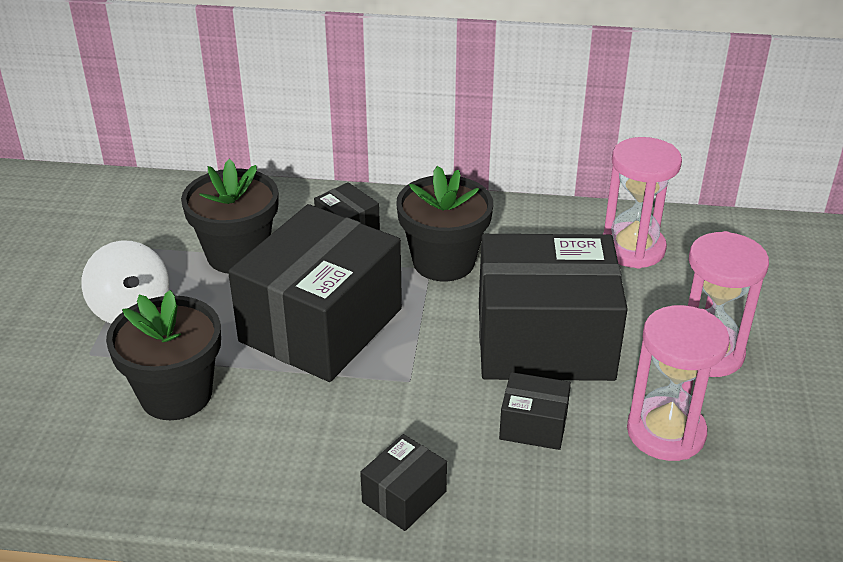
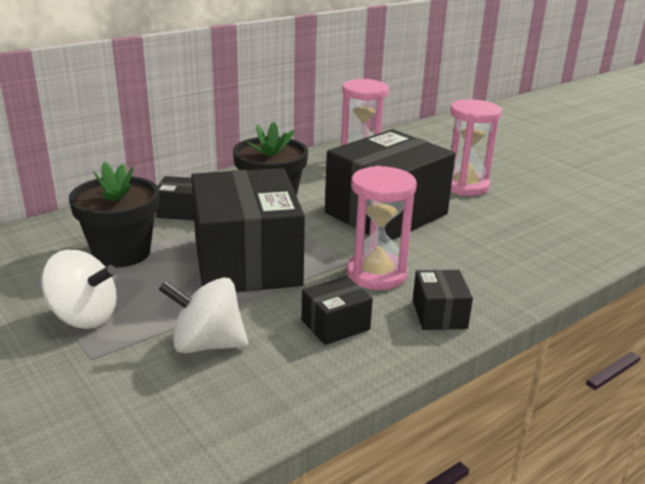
camera: 45 degrees left, 10 degrees down
black flower pot [106,290,221,420] -> white spinning top [158,277,248,354]
black box [499,372,571,450] -> black box moved to [301,276,373,345]
pink hourglass [627,305,729,461] -> pink hourglass moved to [347,166,417,290]

